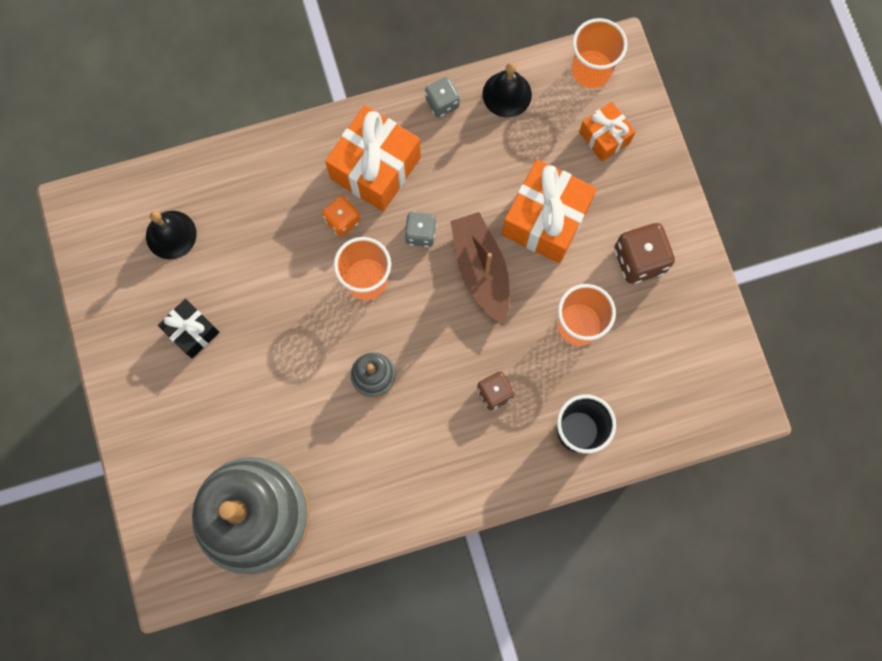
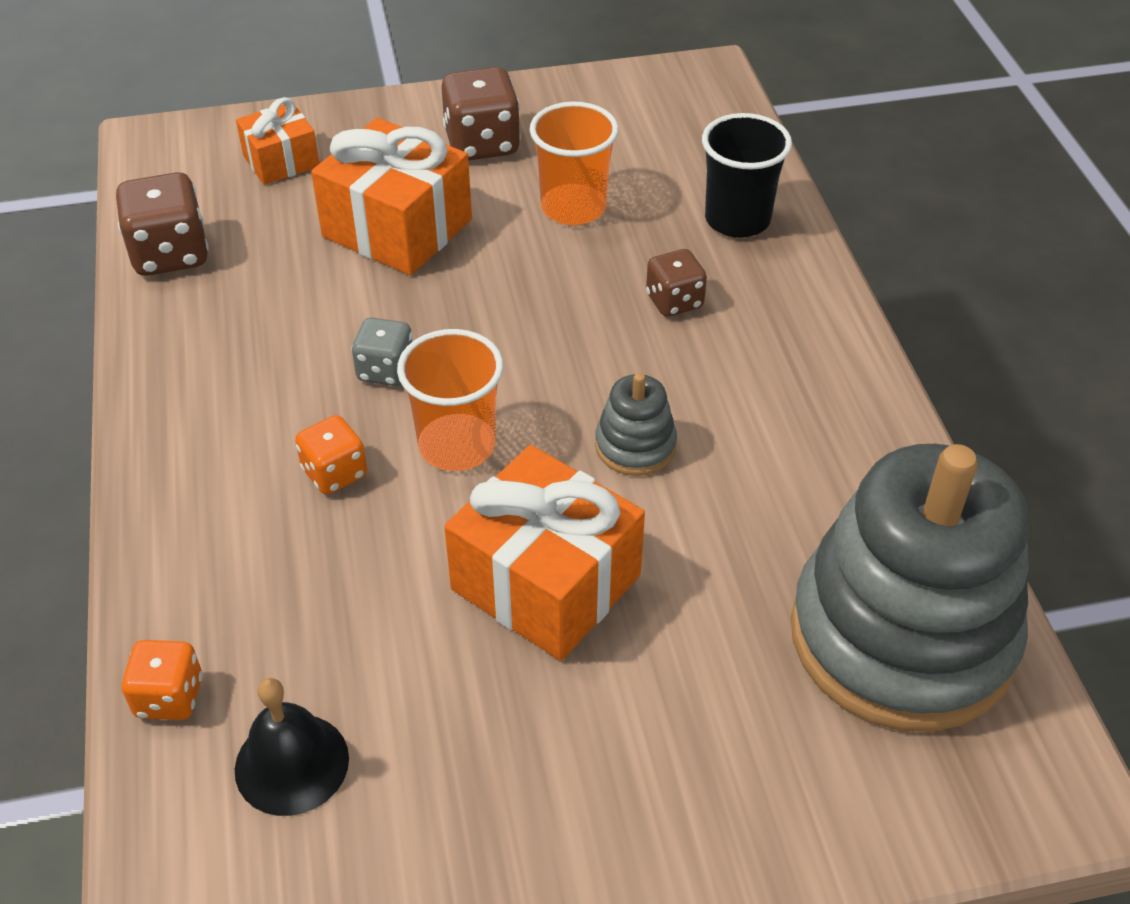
camera: 85 degrees left, 30 degrees down
black gift [158,299,219,358] -> none
orange gift [325,105,421,211] -> orange gift moved to [444,445,645,661]
grey dice [425,77,460,117] -> none
brown boat [450,212,510,324] -> none
black bell [483,63,532,117] -> brown dice [116,172,209,276]
orange cup [572,18,628,88] -> none
none -> orange dice [122,640,203,720]

